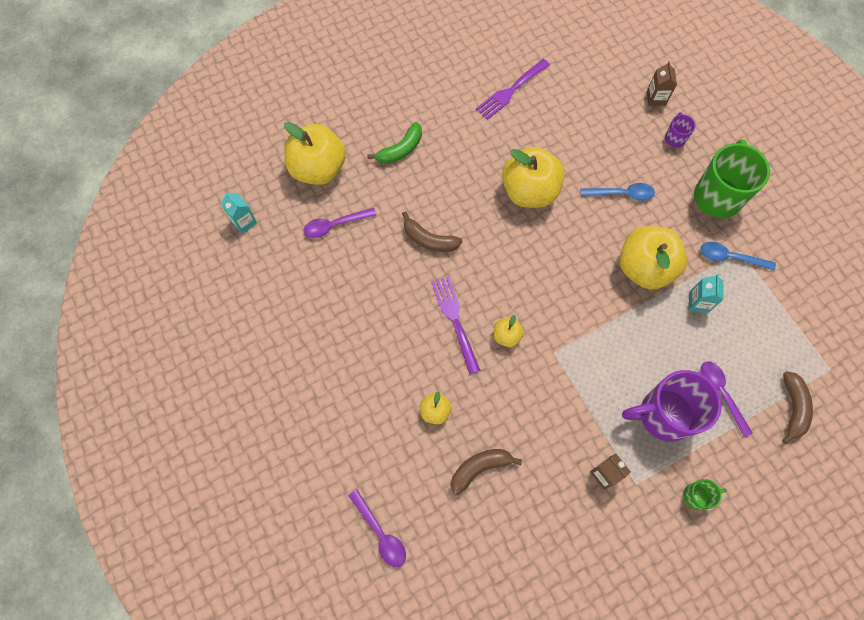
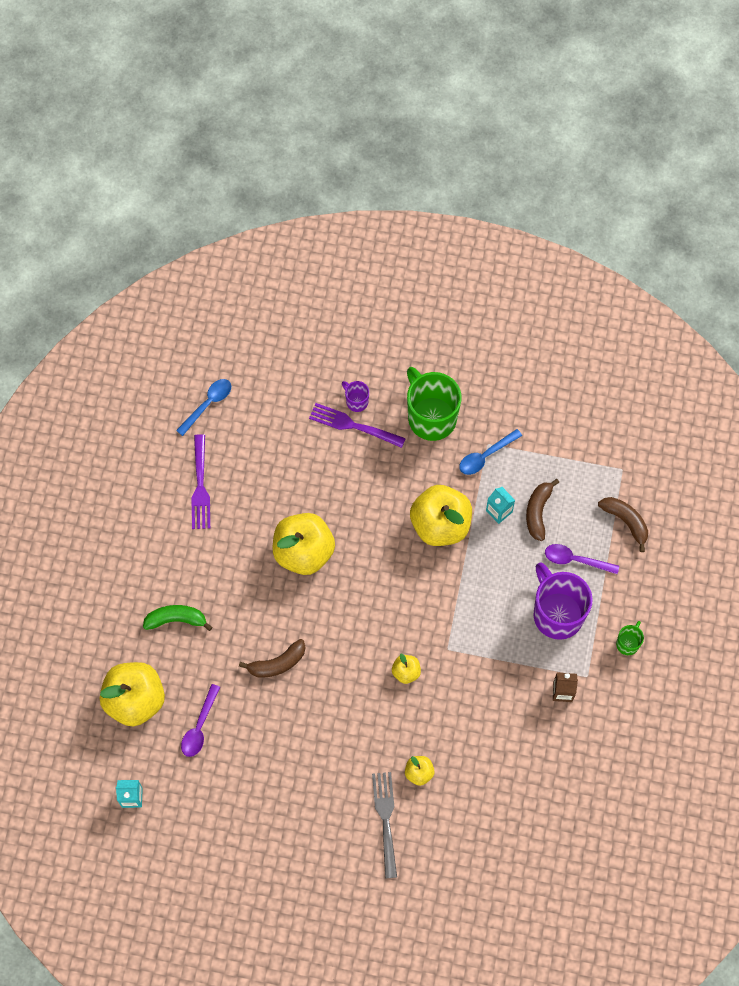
camera: 50 degrees left, 0 degrees up
purple spoon [348,489,406,567] -> none
green banana [367,122,422,164] -> green banana turned 90 degrees counterclockwise [143,605,213,631]
purple fork [431,276,481,374] -> purple fork moved to [309,403,406,448]
brown banana [451,449,522,495] -> brown banana moved to [526,479,559,541]
blue spoon [581,183,655,201] -> blue spoon moved to [176,379,231,436]
purple mug [622,370,722,442] -> purple mug turned 120 degrees clockwise [534,562,593,640]
brown carton [647,61,677,106] -> none
none -> grey fork [372,772,397,878]

